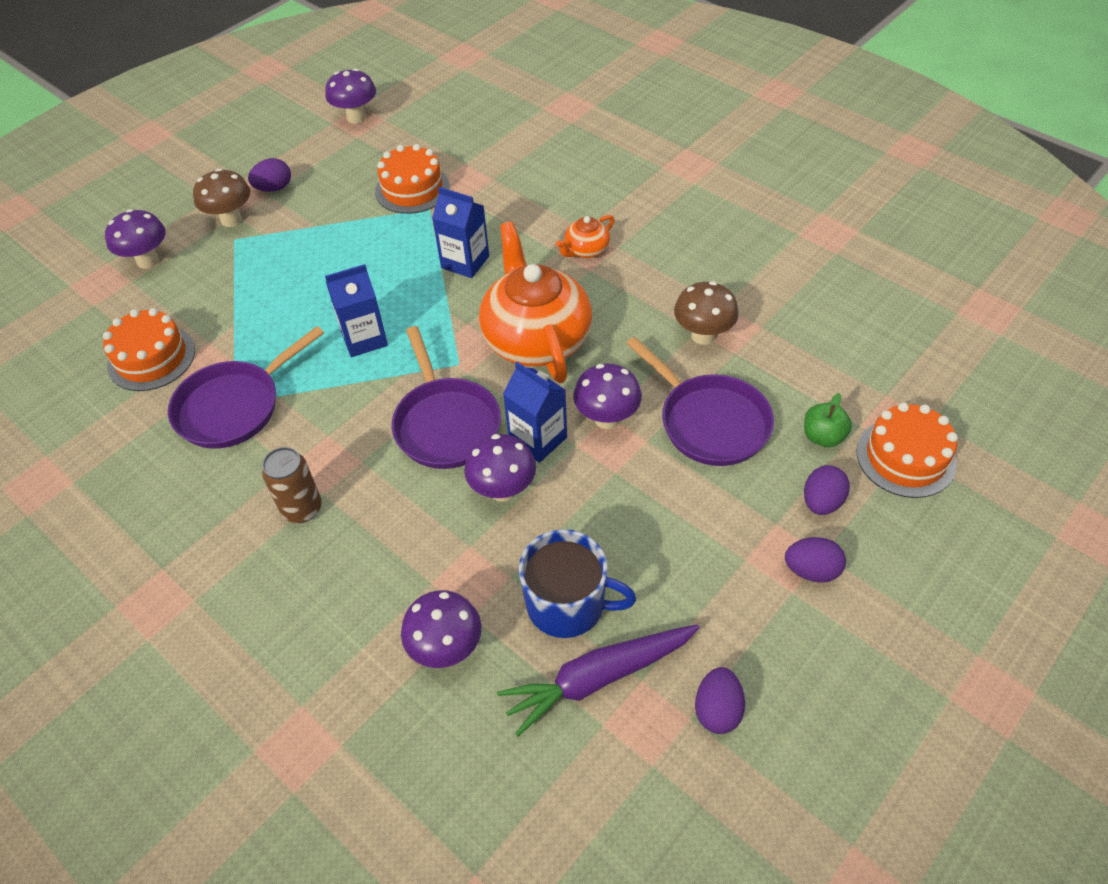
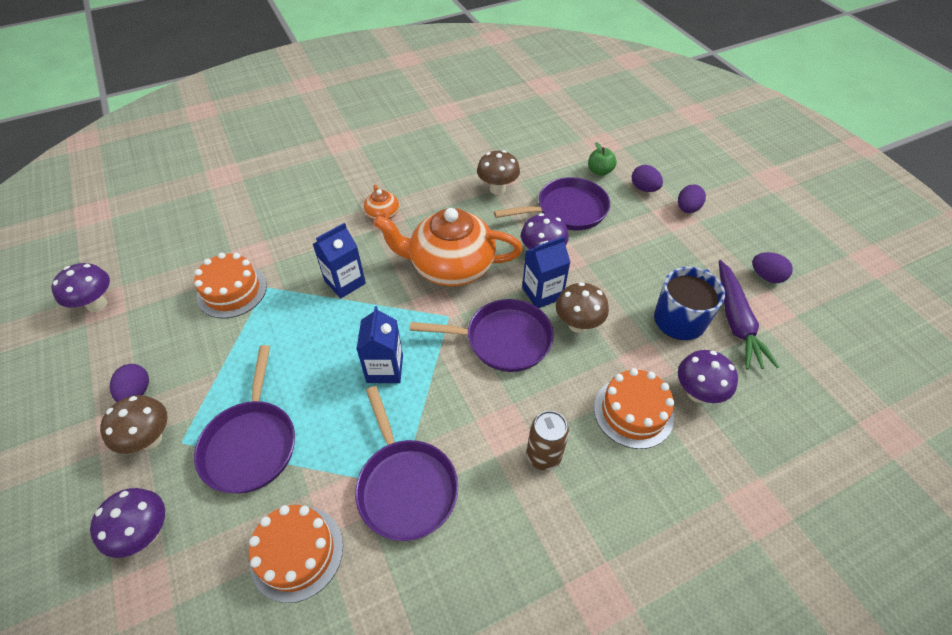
camera: 70 degrees left, 0 degrees up
purple mushroom [464,434,536,502] -> brown mushroom [556,282,609,333]
orange cake [857,403,958,498] -> orange cake moved to [594,368,674,449]
none -> purple pan [194,345,295,494]

